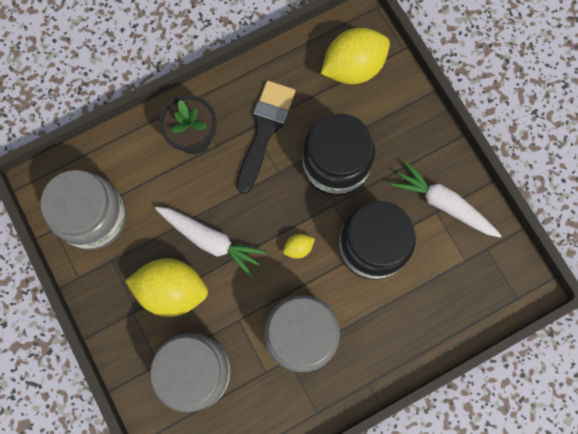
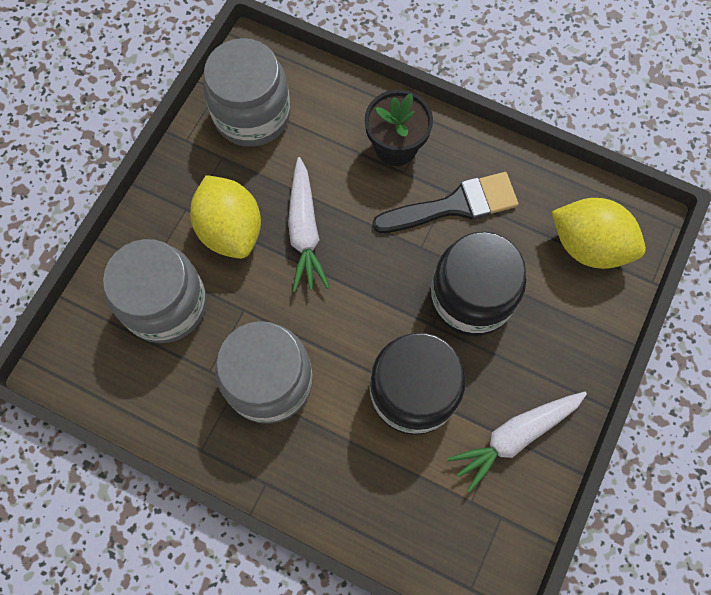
camera: 55 degrees right, 5 degrees down
yellow lemon [283,234,315,259] -> none
white carrot [391,161,502,238] -> white carrot turned 120 degrees counterclockwise [447,392,587,493]

